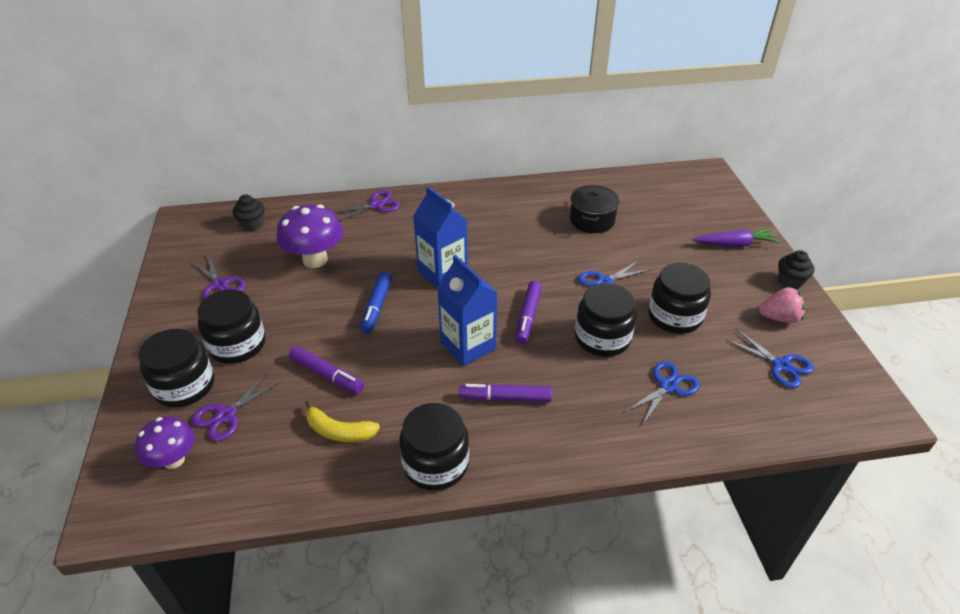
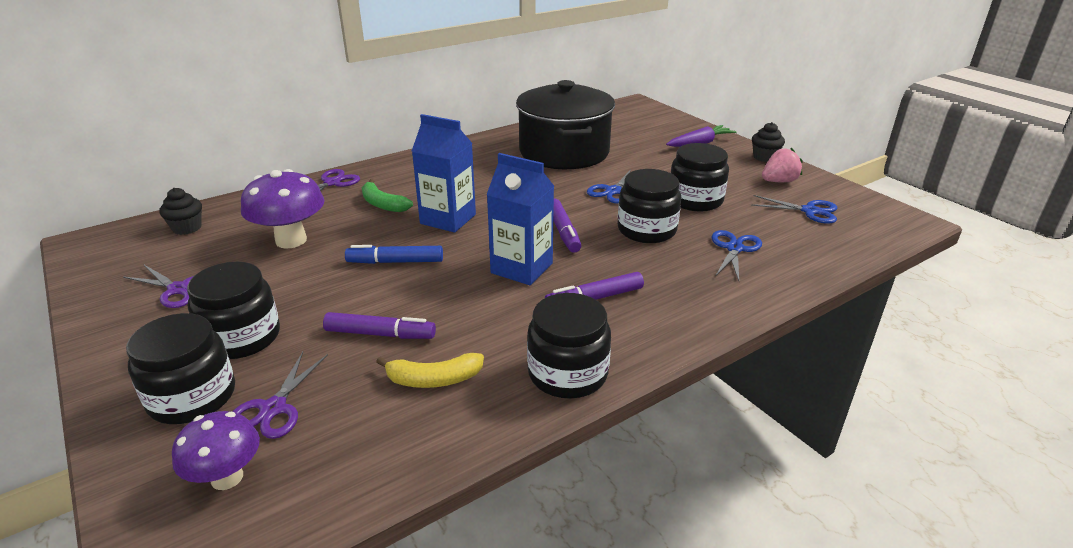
camera: 25 degrees left, 10 degrees down
blue marker [360,271,392,334] -> blue marker turned 105 degrees clockwise [345,245,443,264]
black pot [570,185,619,233] -> black pot [516,80,615,169], size x1.95
none -> green banana [362,179,413,212]

